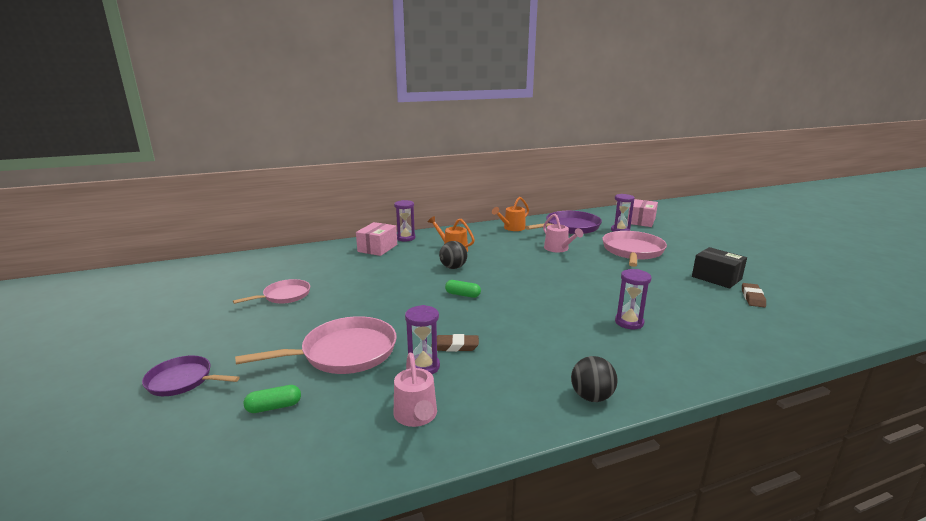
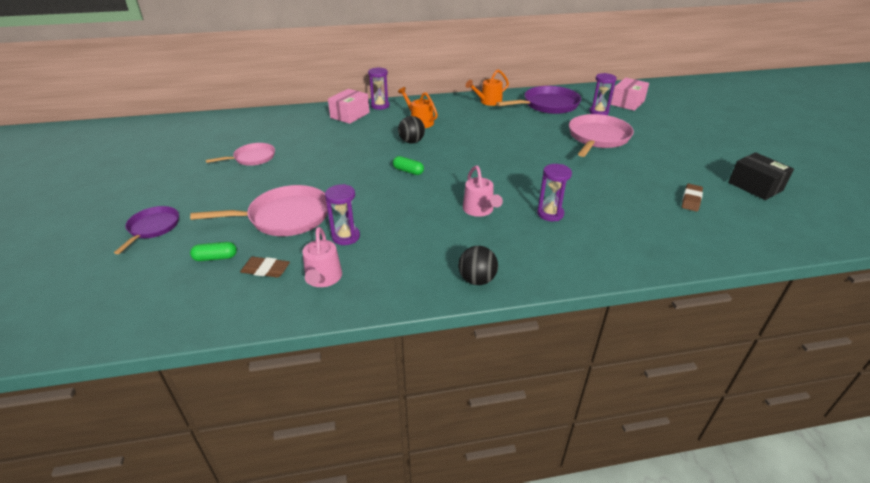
camera: 10 degrees right, 15 degrees up
purple pan [142,355,240,396] -> purple pan turned 75 degrees clockwise [114,206,179,254]
brown eraser [431,334,479,352] -> brown eraser moved to [240,257,290,278]
pink watering can [543,214,583,252] -> pink watering can moved to [463,166,503,217]
black box [692,247,747,288] -> black box moved to [728,152,794,200]

